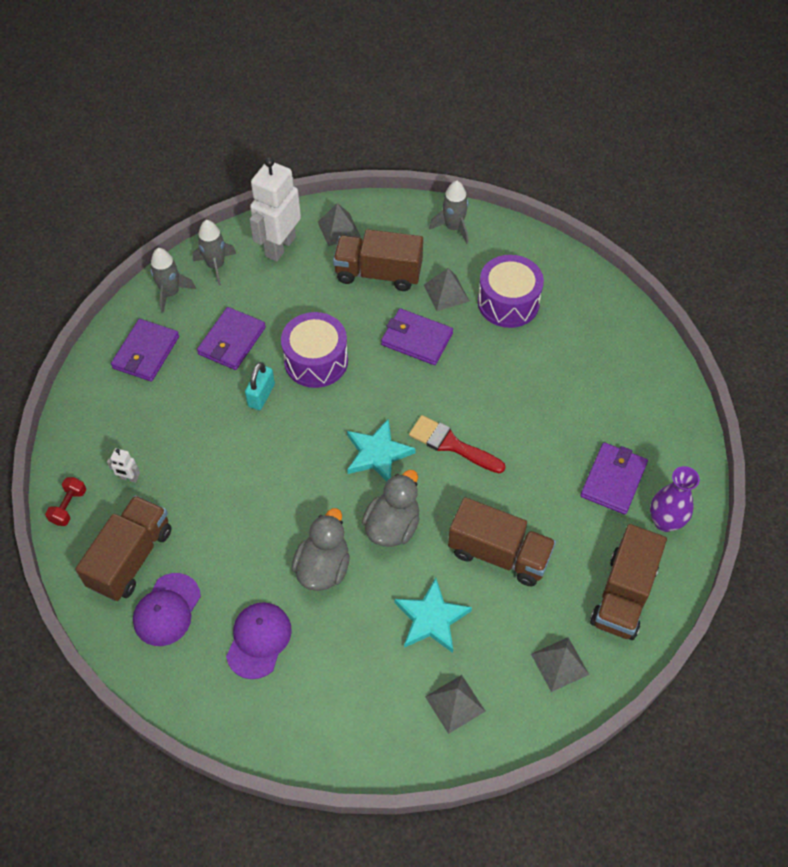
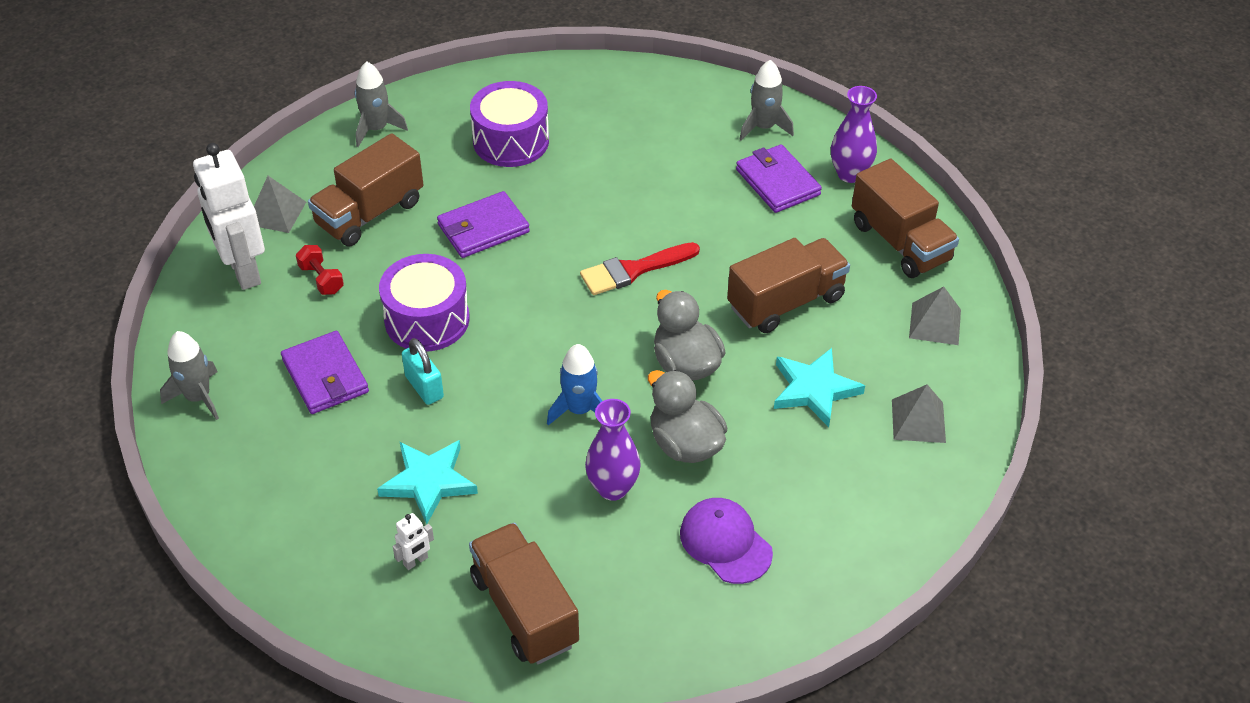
camera: 55 degrees left, 10 degrees down
red dumbbell [45,477,86,526] -> red dumbbell moved to [296,245,344,295]
purple wallet [111,319,179,381] -> none
purple cap [133,573,201,646] -> none
grey rocket [192,220,236,285] -> grey rocket moved to [740,60,794,140]
turquoise star [347,418,416,482] -> turquoise star moved to [377,440,478,524]
grey pyramid [424,268,469,311] -> none
none -> blue rocket [547,344,602,425]
none -> purple vase [585,399,641,501]

